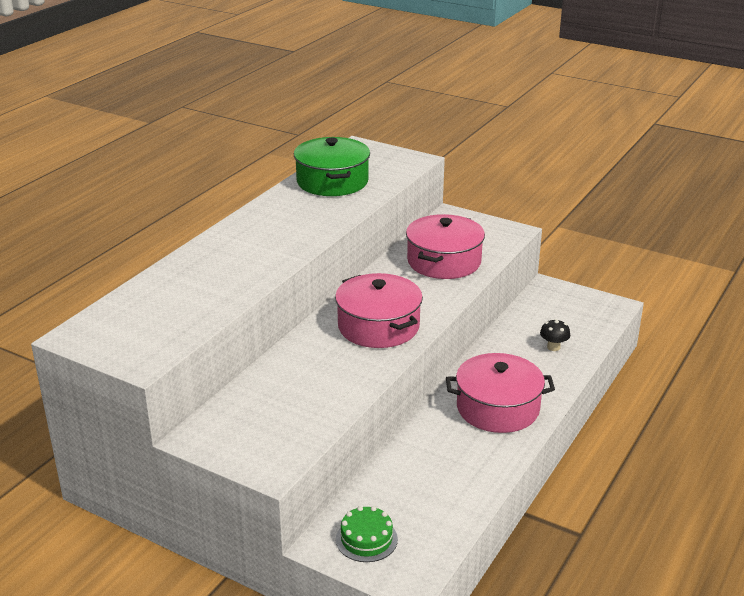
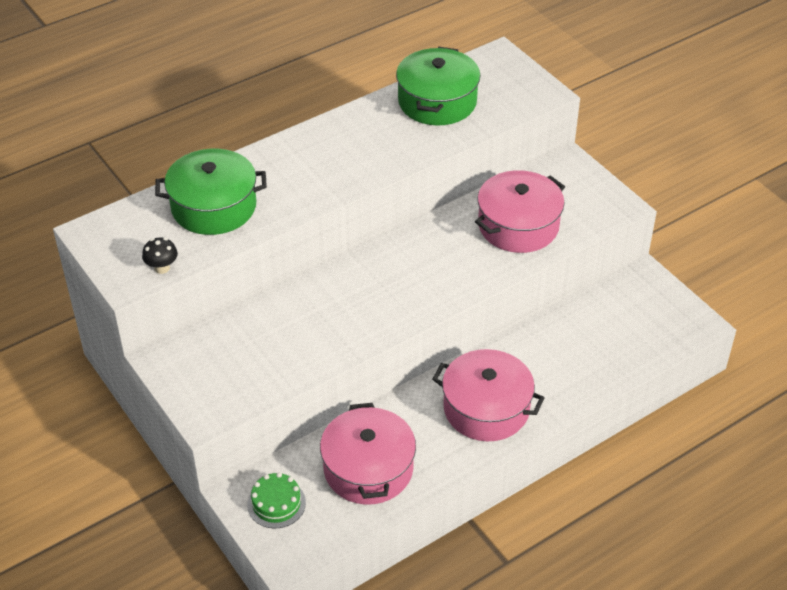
camera: 25 degrees right, 15 degrees up
pink pot [335,273,423,348] -> pink pot moved to [320,403,416,505]
black mushroom [540,319,570,351] -> black mushroom moved to [142,237,178,274]
none -> green pot [155,149,267,235]

